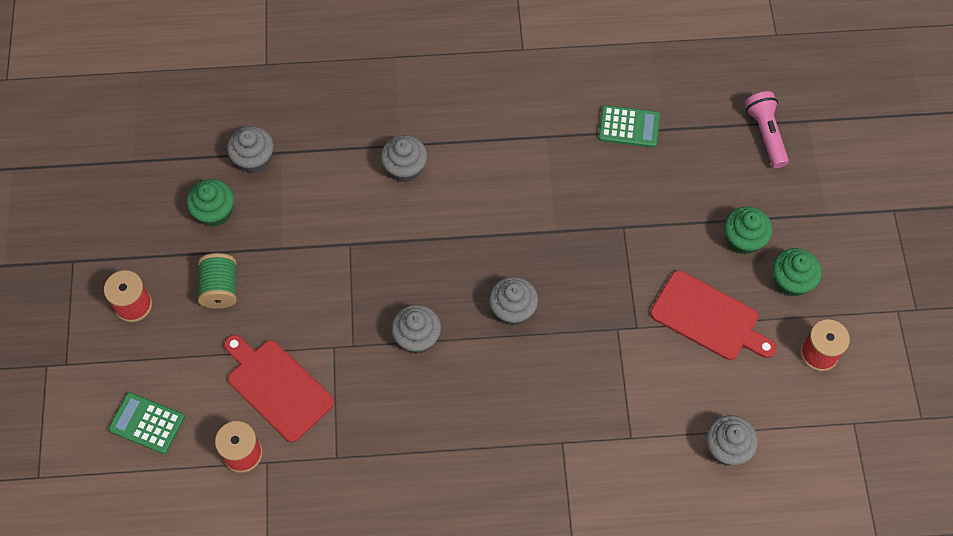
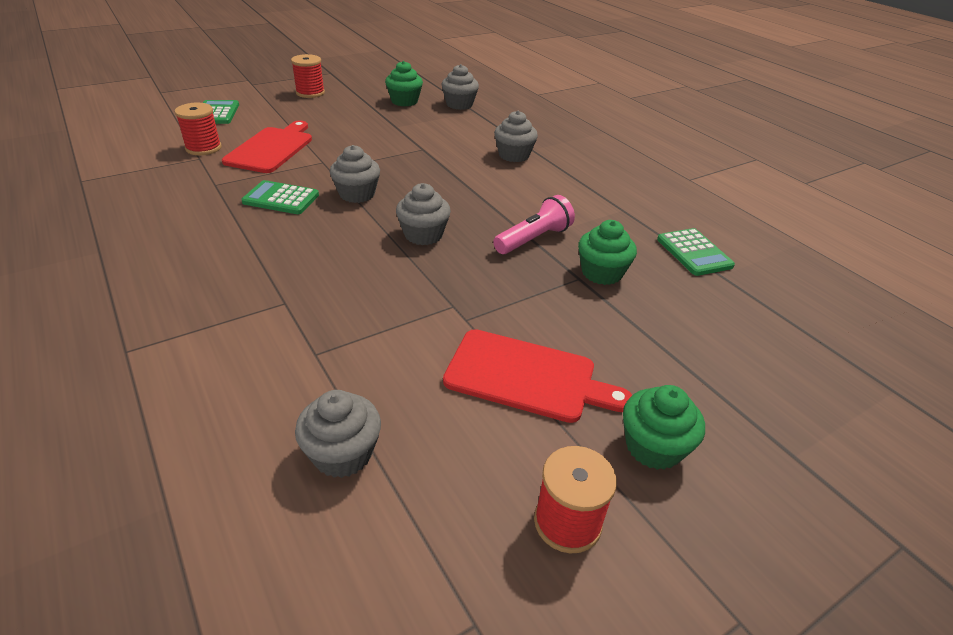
camera: 60 degrees right, 25 degrees down
green spool [198,253,237,309] -> none
red cutting board [650,270,777,360] -> red cutting board turned 75 degrees counterclockwise [443,329,632,423]
green cupcake [724,207,773,255] -> green cupcake moved to [578,220,637,285]
pink flashlight [745,91,789,168] -> pink flashlight moved to [493,195,575,254]
none -> green calculator [241,180,319,214]

